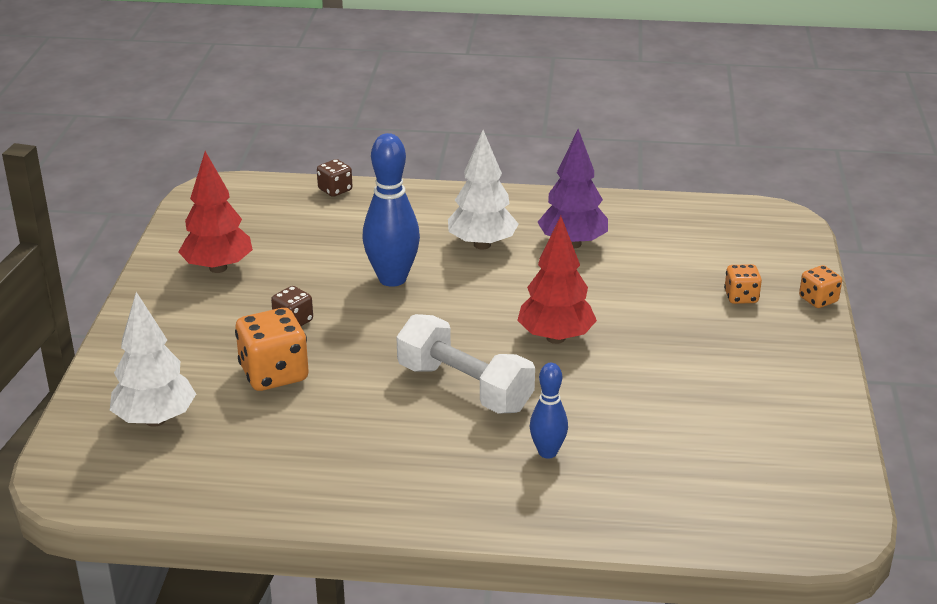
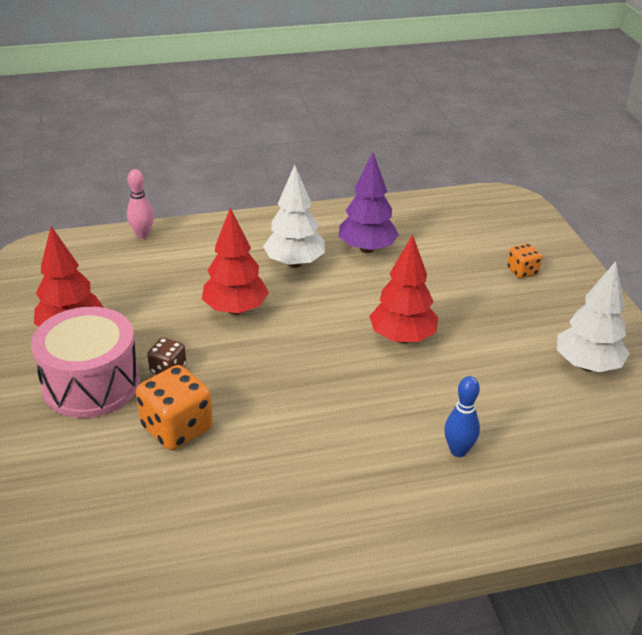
camera: 20 degrees left, 5 degrees up
white tree [110,292,196,427] -> white tree moved to [557,261,630,372]
brown dice [317,159,352,197] -> pink bowling pin [127,169,154,239]
blue bowling pin [362,133,420,287] -> red tree [202,207,269,315]
white dumbbell [397,314,535,414] -> none
orange dice [799,265,842,308] -> none
none -> pink drum [31,307,140,418]

